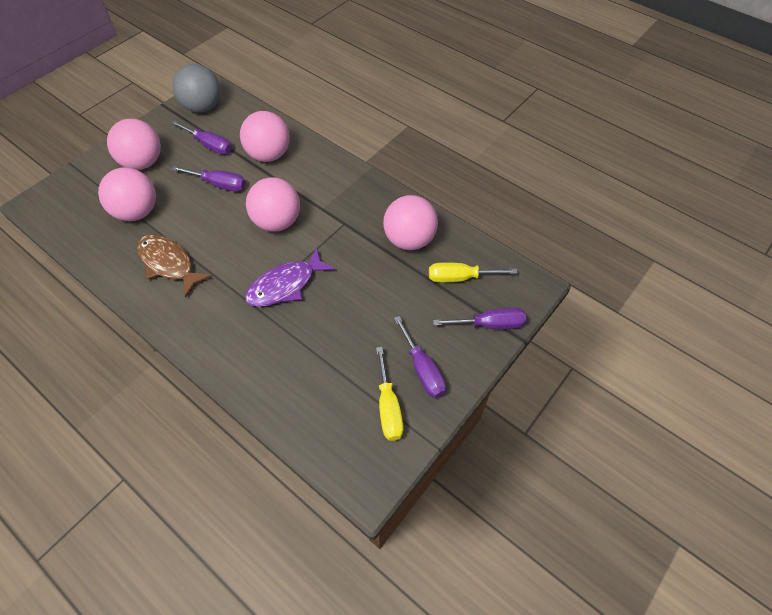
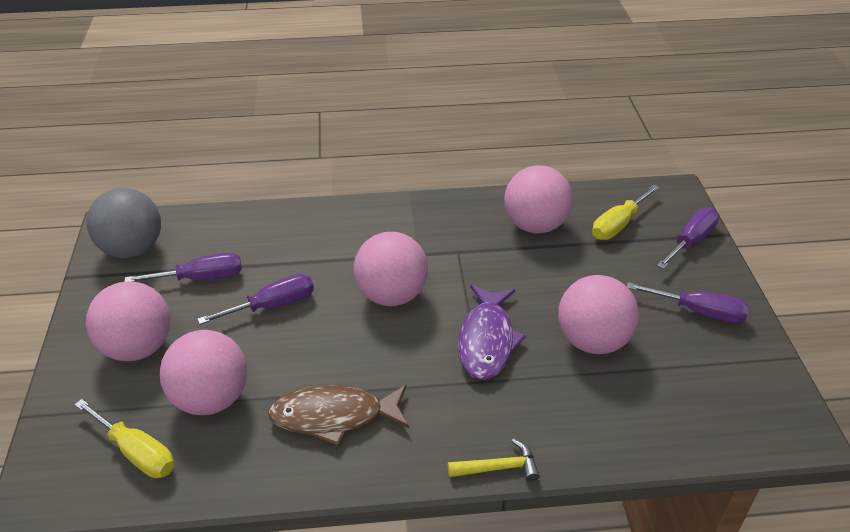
camera: 45 degrees left, 15 degrees down
pink ball [240,111,290,162] -> pink ball moved to [558,275,639,354]
yellow screwdriver [376,347,404,441] -> yellow screwdriver moved to [74,399,175,478]
none -> yellow hammer [448,439,540,482]

